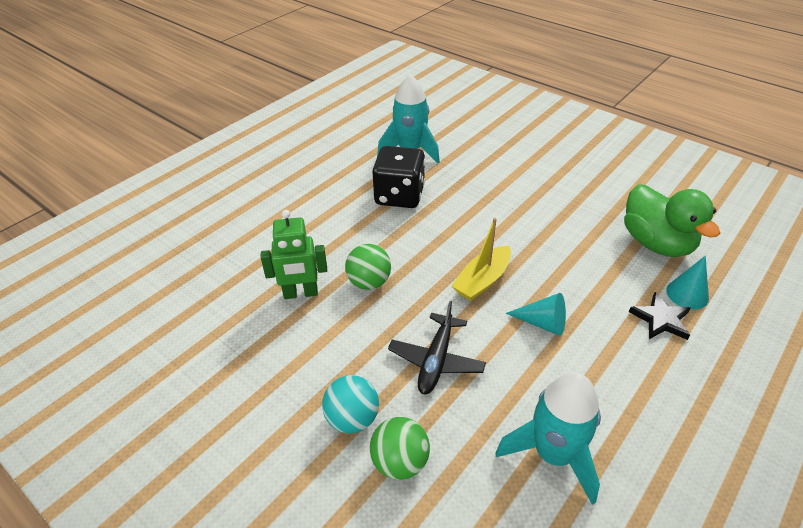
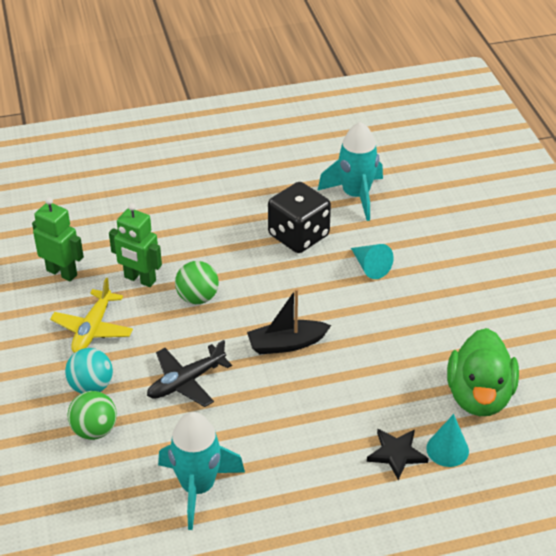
camera: 35 degrees right, 0 degrees up
yellow boat [452,218,511,301] -> black boat [247,288,331,354]
turquoise cone [506,293,566,336] -> turquoise cone moved to [351,244,394,279]
none -> green robot [32,197,84,282]
none -> yellow plane [50,278,133,353]

